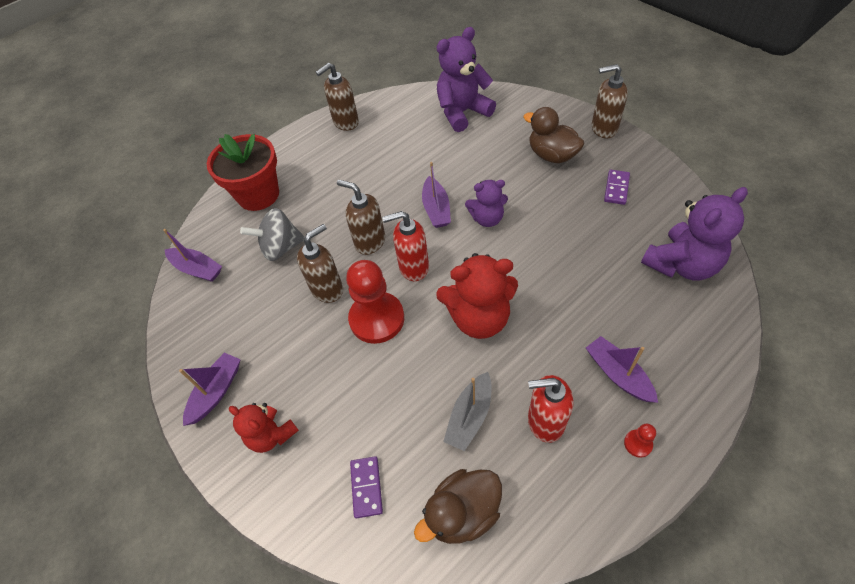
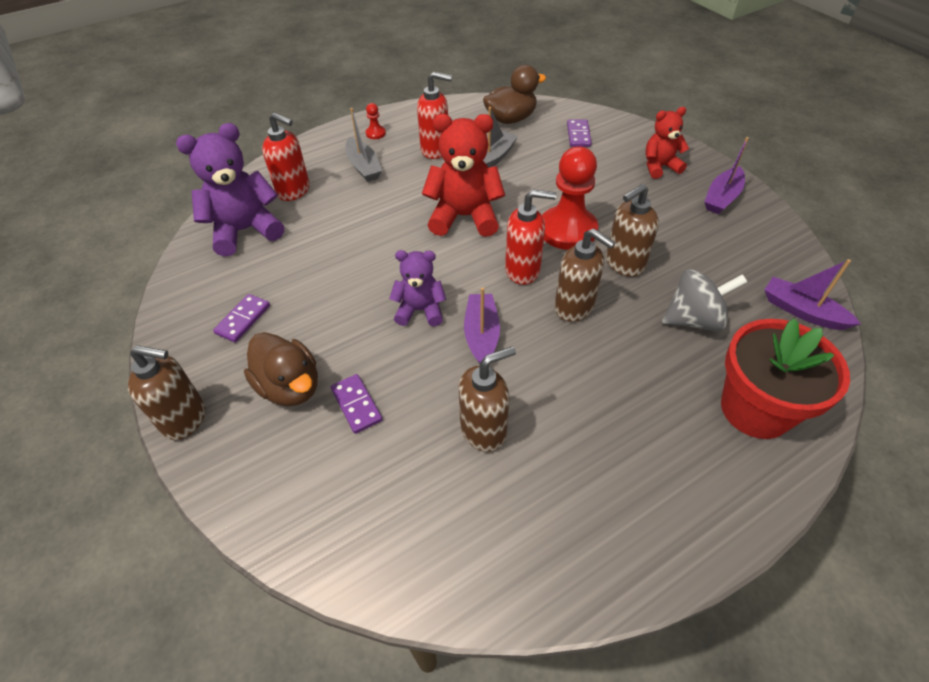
camera: 175 degrees left, 5 degrees down
red teddy bear [229,403,299,453] -> red teddy bear turned 60 degrees counterclockwise [645,107,689,179]
brown soap dispenser [316,63,359,131] -> brown soap dispenser moved to [459,346,516,452]
purple teddy bear [437,27,496,132] -> none
purple boat [586,336,658,403] -> grey boat [346,108,382,182]
none -> red soap dispenser [262,112,310,201]
none -> purple domino [331,374,383,434]

